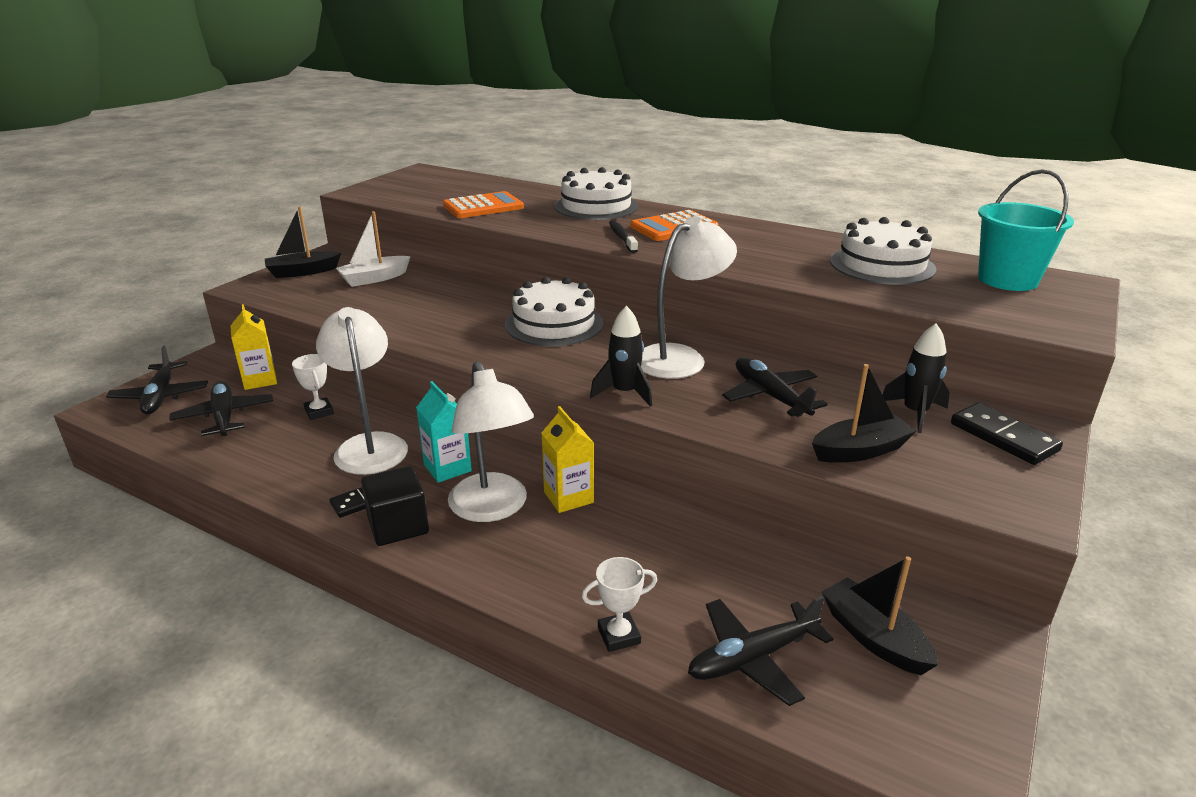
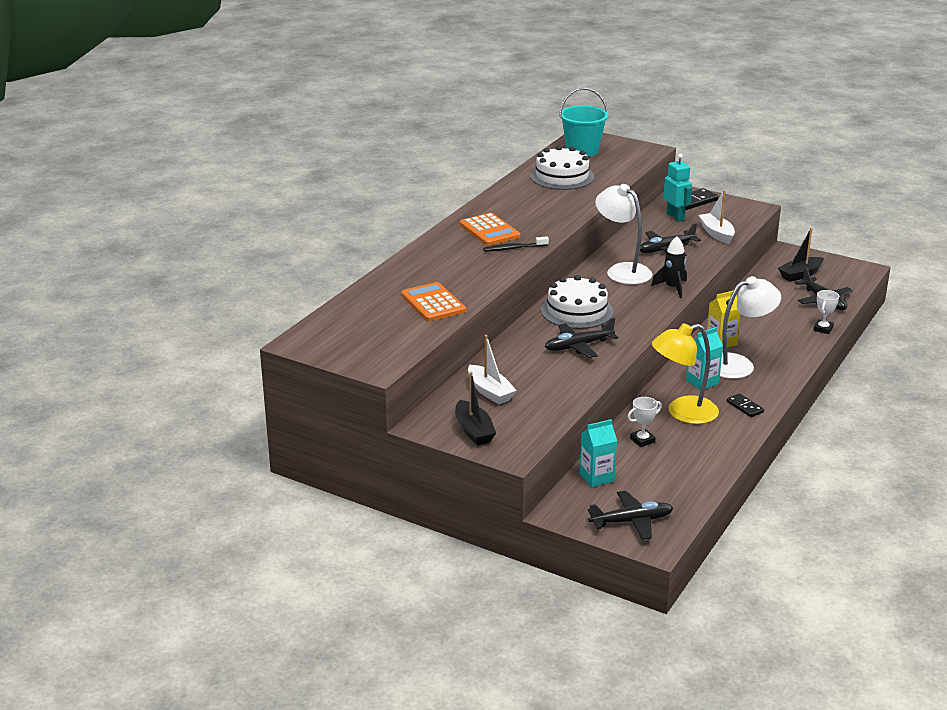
camera: 90 degrees left, 0 degrees up
black plane [169,381,273,436] -> black plane moved to [545,317,618,358]
yellow carton [231,304,277,390] -> turquoise carton [580,419,617,487]
white lamp [316,307,408,475] -> yellow lamp [652,323,719,424]
black cube [361,466,429,546] -> none
white cake [554,167,638,220] -> none
white trophy [582,557,657,652] -> white trophy turned 45 degrees clockwise [813,290,839,334]
black boat [812,364,916,463] -> white boat [699,190,735,244]
black rocket [882,323,950,433] -> turquoise robot [663,154,692,222]

